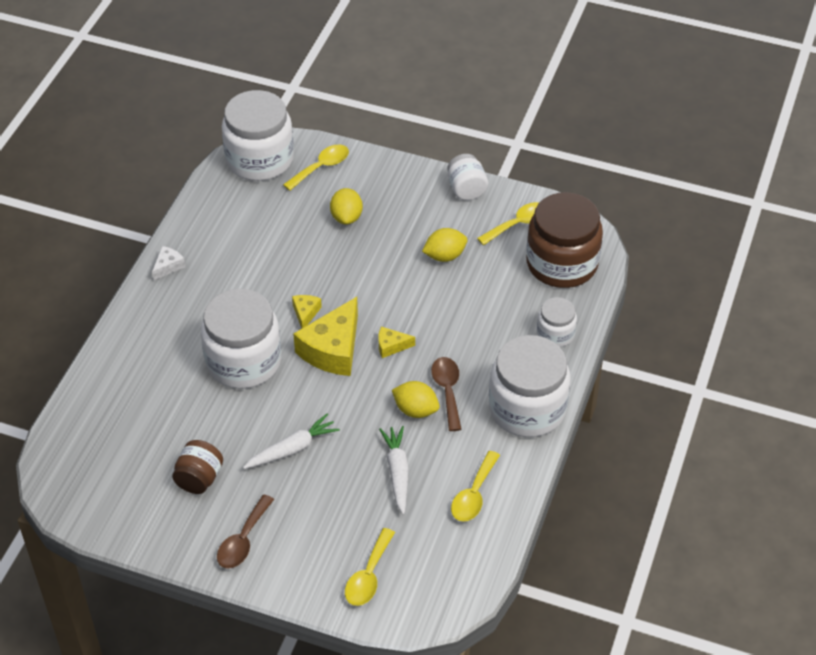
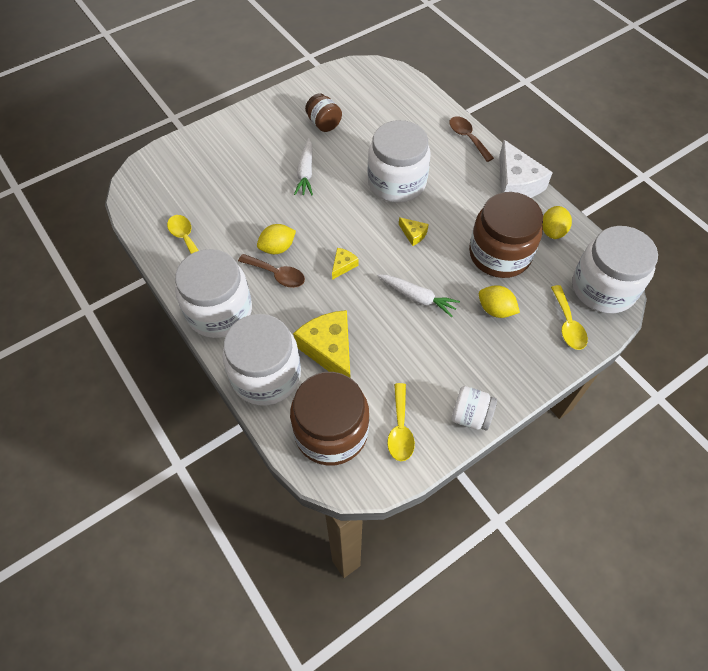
camera: 125 degrees right, 10 degrees up
white cheese [152,246,185,280] -> white cheese [499,140,553,198], size x2.14
brown spoon [217,495,274,569] -> brown spoon moved to [449,116,494,162]
yellow cheese [293,297,358,376] -> yellow cheese moved to [293,310,350,377]
yellow spoon [345,528,395,606] -> none
white carrot [379,426,409,515] -> white carrot moved to [377,274,460,317]
yellow lemon [422,228,467,262] -> yellow lemon moved to [542,206,572,239]
white jar [537,297,577,347] -> white jar [222,314,301,405], size x1.95
none -> brown jar [469,192,543,278]

